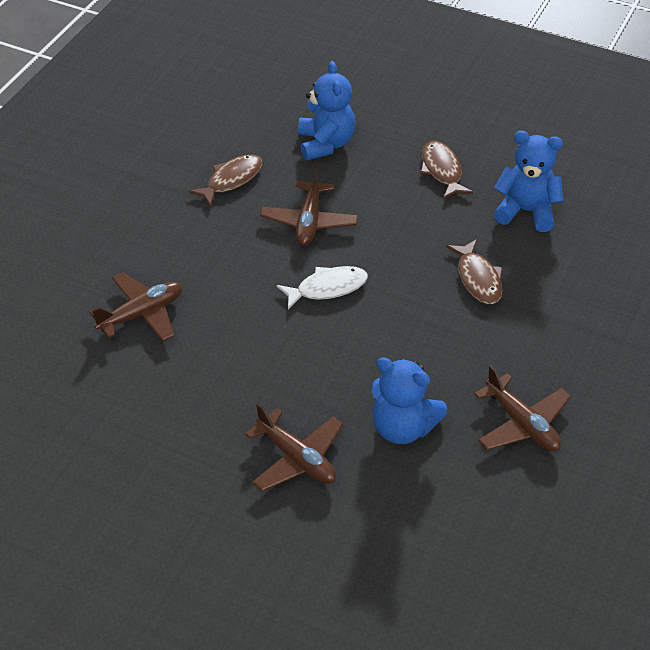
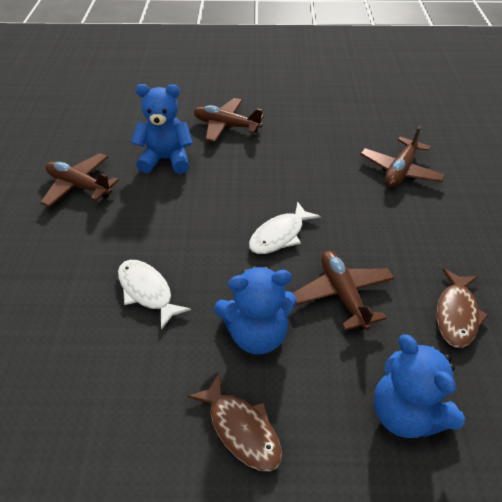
camera: 155 degrees right, 0 degrees up
brown fish [446,239,503,304] -> white fish [118,260,191,330]
blue teddy bear [494,131,564,232] -> blue teddy bear moved to [214,266,296,354]

